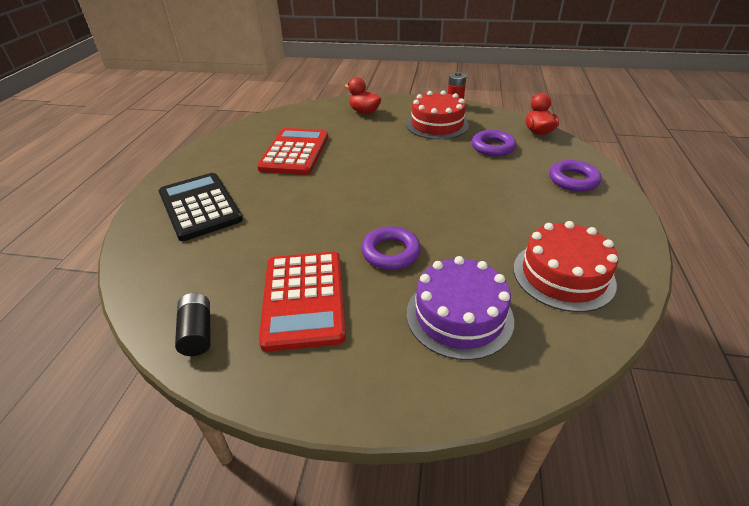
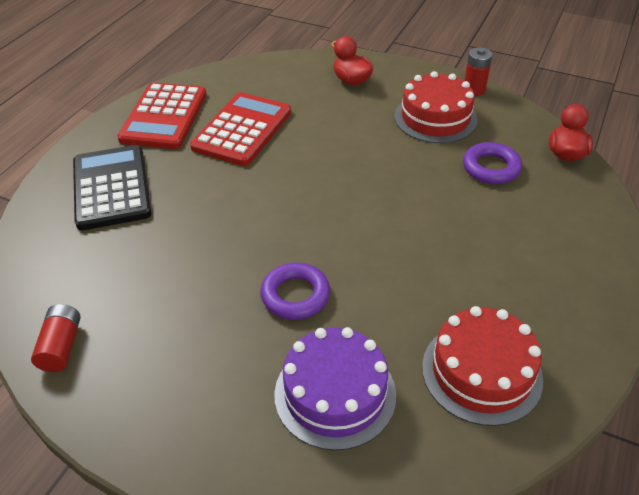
camera: 15 degrees right, 5 degrees up
black battery [175,293,211,356] -> red battery [31,304,80,372]
red calculator [259,252,346,352] -> red calculator moved to [117,82,207,149]
purple ring [549,160,602,192] -> none

